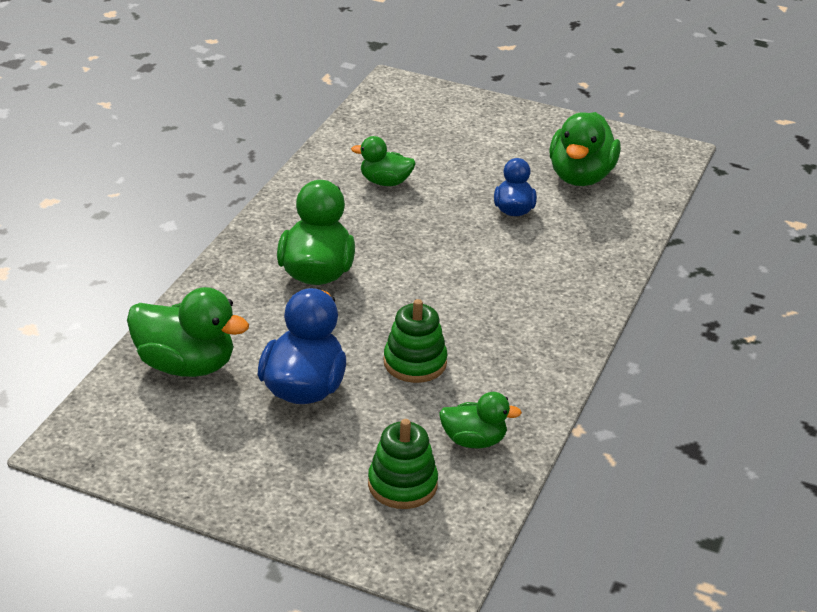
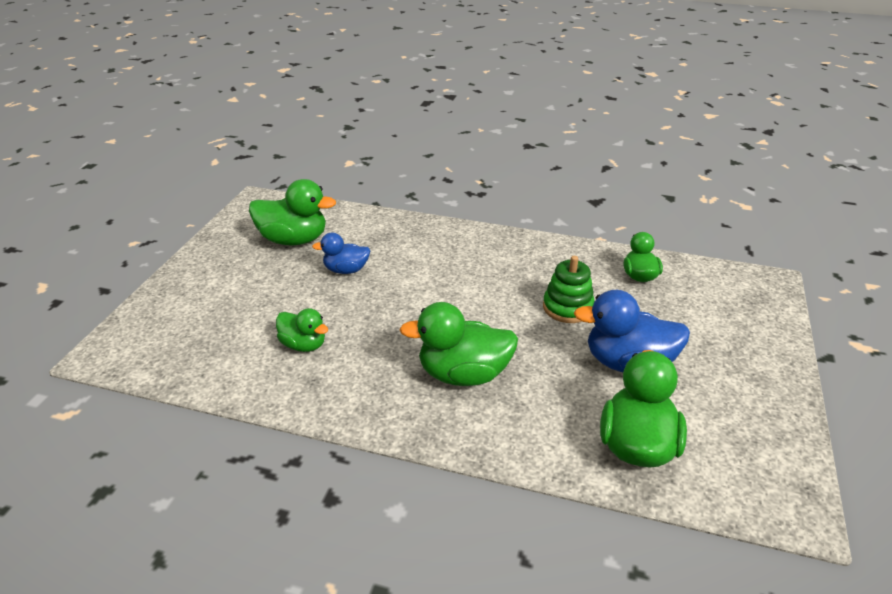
camera: 95 degrees left, 0 degrees up
green duck [351,136,416,186] -> green duck turned 60 degrees counterclockwise [276,308,328,352]
green stacking toy [368,419,438,509] -> none

